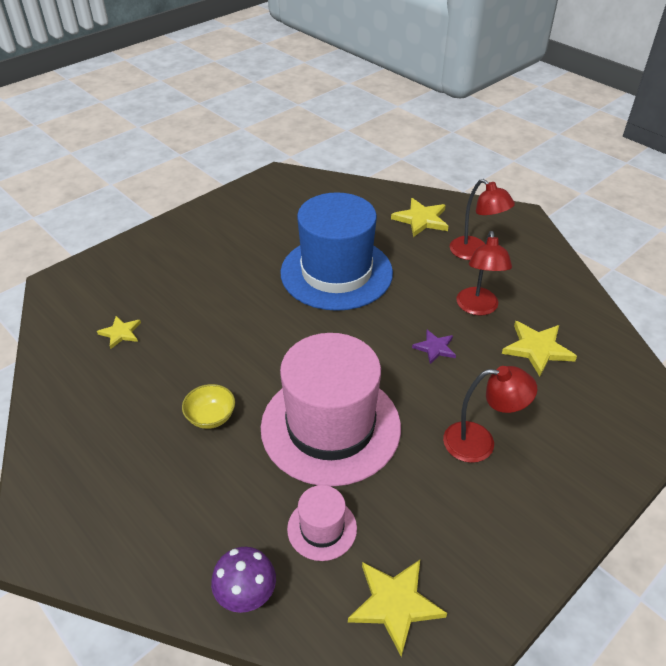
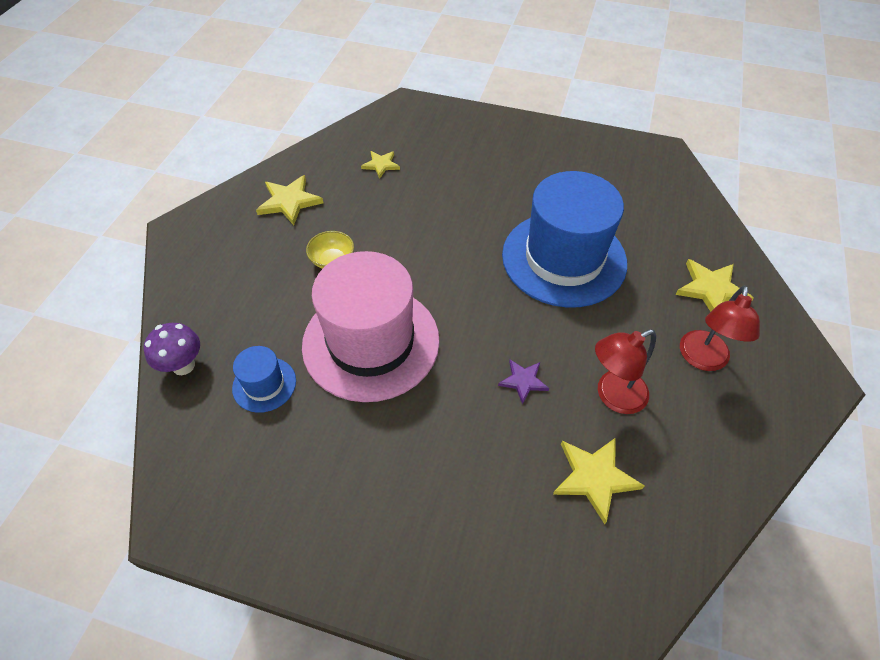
camera: 60 degrees right, 10 degrees up
pink hat [287,485,357,561] -> blue hat [232,346,296,413]
yellow star [348,560,447,657] -> yellow star moved to [256,175,323,225]
red lamp [443,366,537,463] -> none

